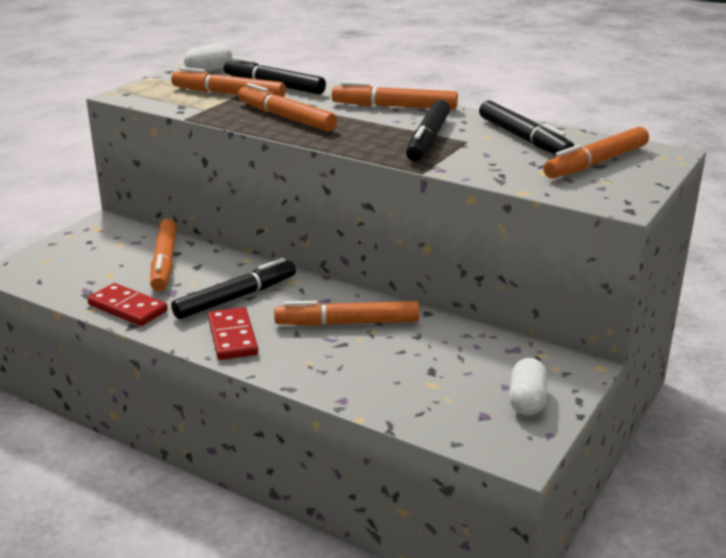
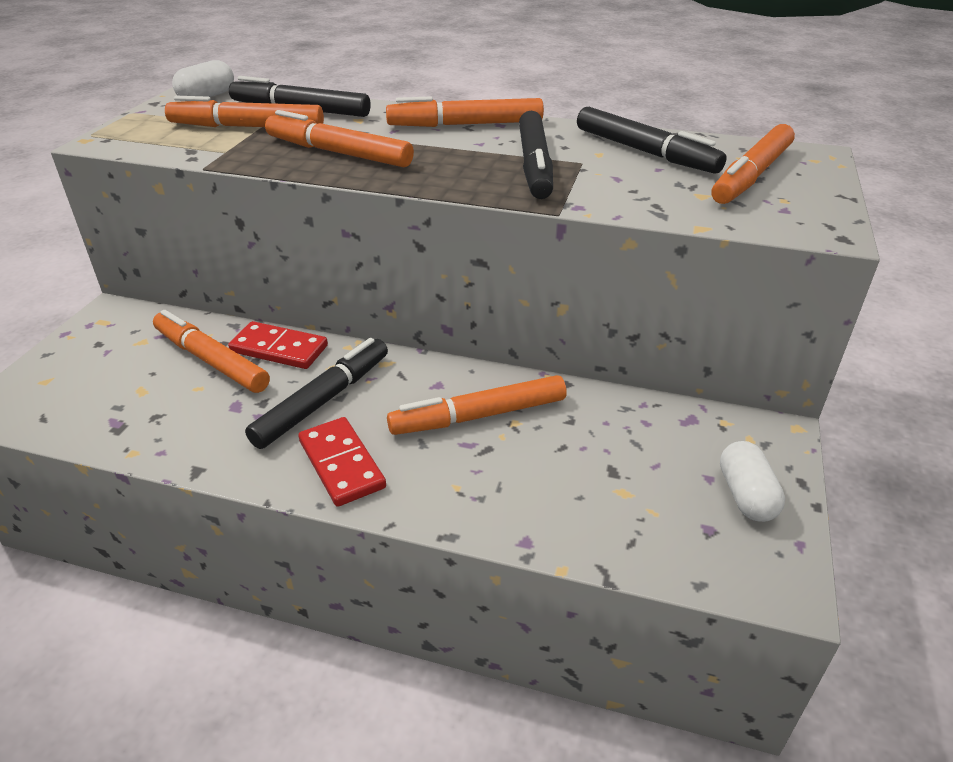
camera: 15 degrees left, 10 degrees up
red domino [87,283,168,326] -> red domino moved to [228,321,328,369]
orange marker [150,219,177,291] -> orange marker turned 150 degrees clockwise [153,310,270,393]

